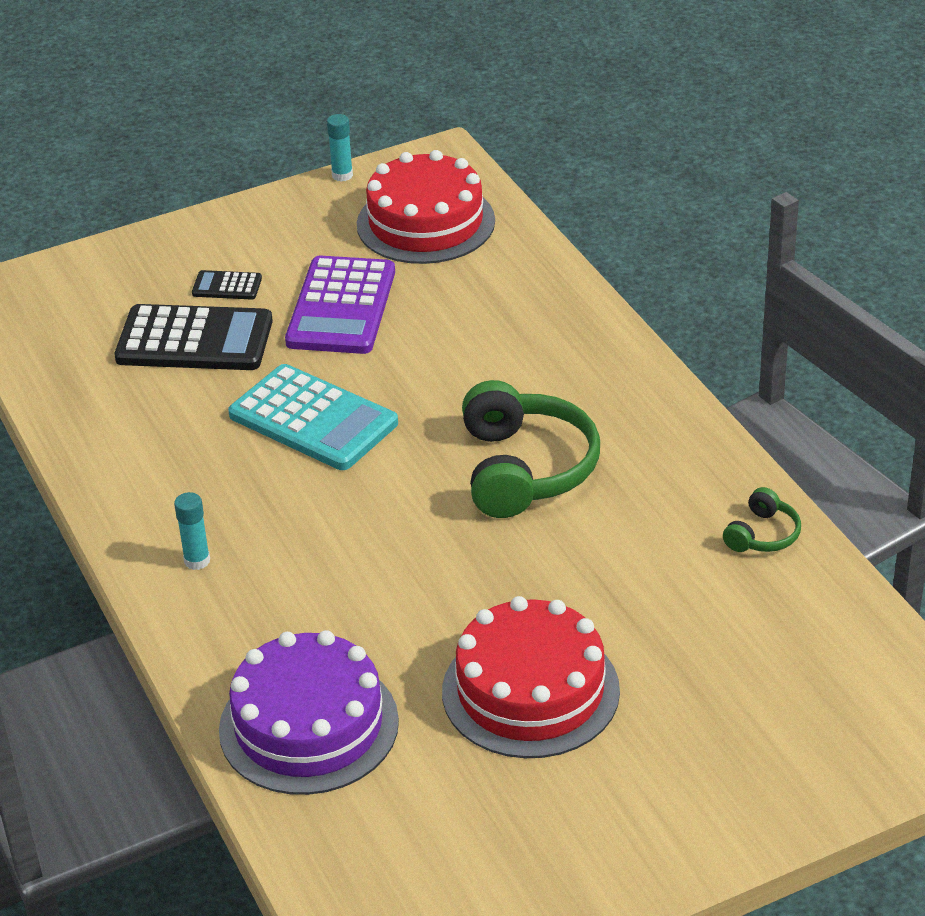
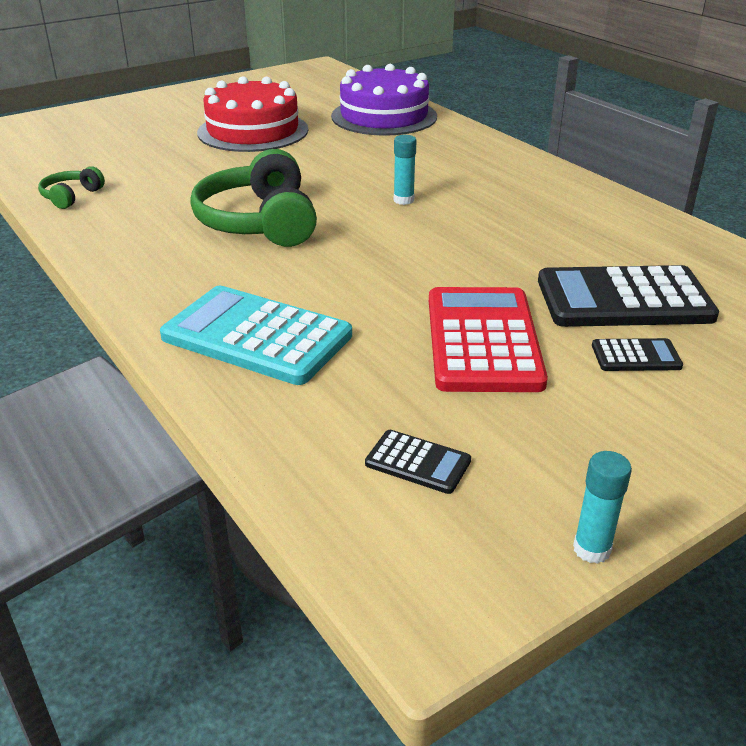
camera: 170 degrees right, 5 degrees down
turquoise glue stick [174,492,210,570] -> turquoise glue stick moved to [394,135,417,205]
turquoise calculator [228,364,398,470] -> turquoise calculator moved to [160,286,352,385]
purple calculator [285,256,395,354] -> red calculator [429,287,548,392]
red cake [357,150,495,264] -> black calculator [365,430,471,494]

